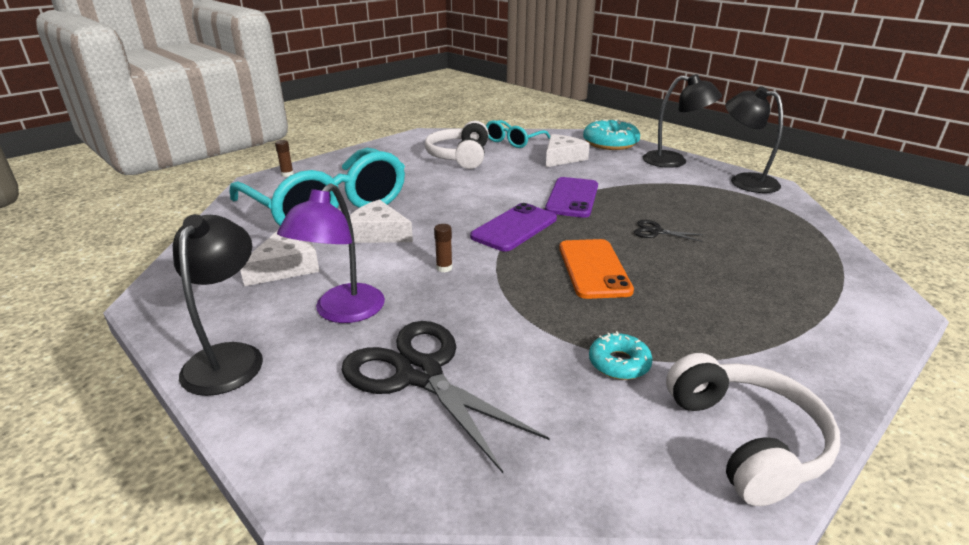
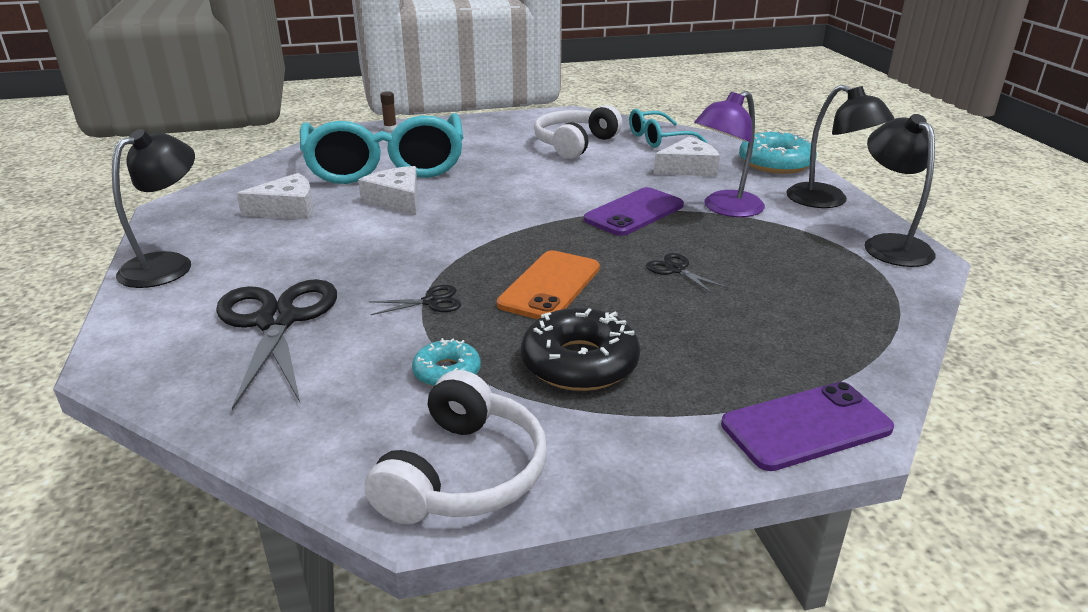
camera: 30 degrees right, 0 degrees up
purple lamp [277,183,385,323] -> purple lamp moved to [694,91,765,217]
brown glue stick [434,224,453,273] -> none
purple phone [470,203,557,252] -> purple phone moved to [721,382,894,471]
none -> black scissors [369,285,461,315]
none -> black donut [521,308,640,391]

